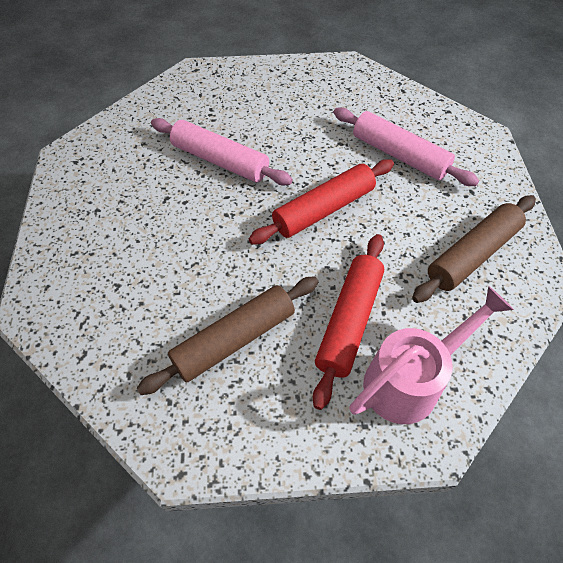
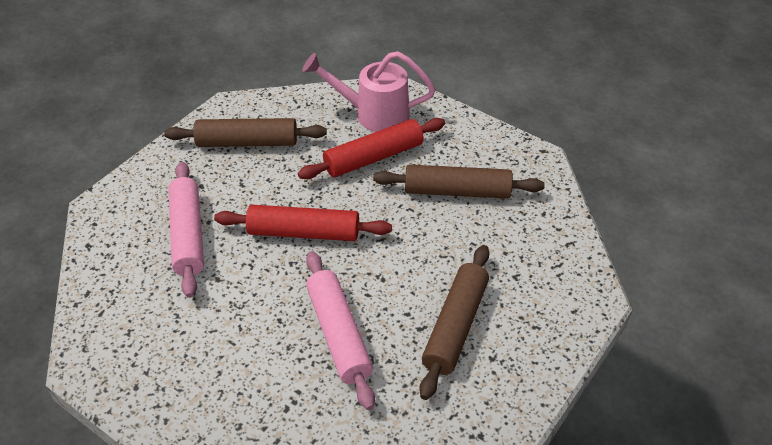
camera: 140 degrees left, 10 degrees down
none -> brown rolling pin [419,245,489,400]

